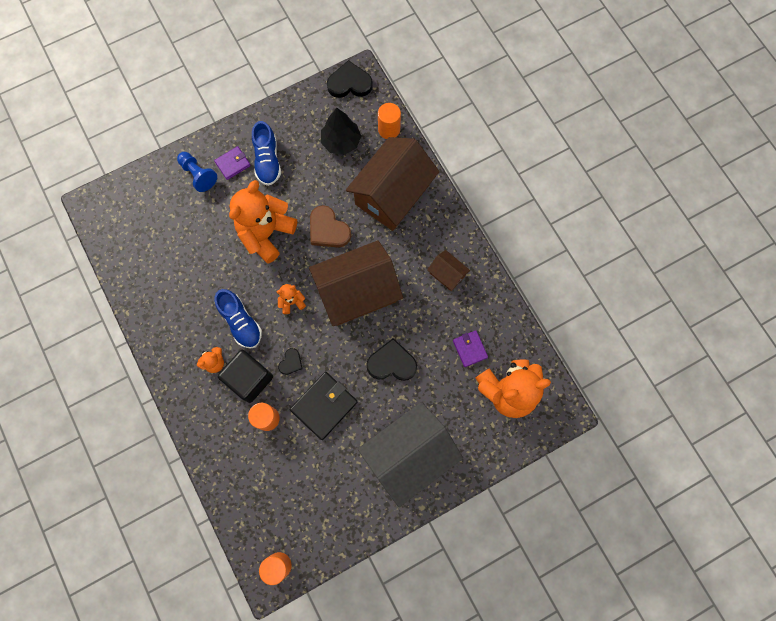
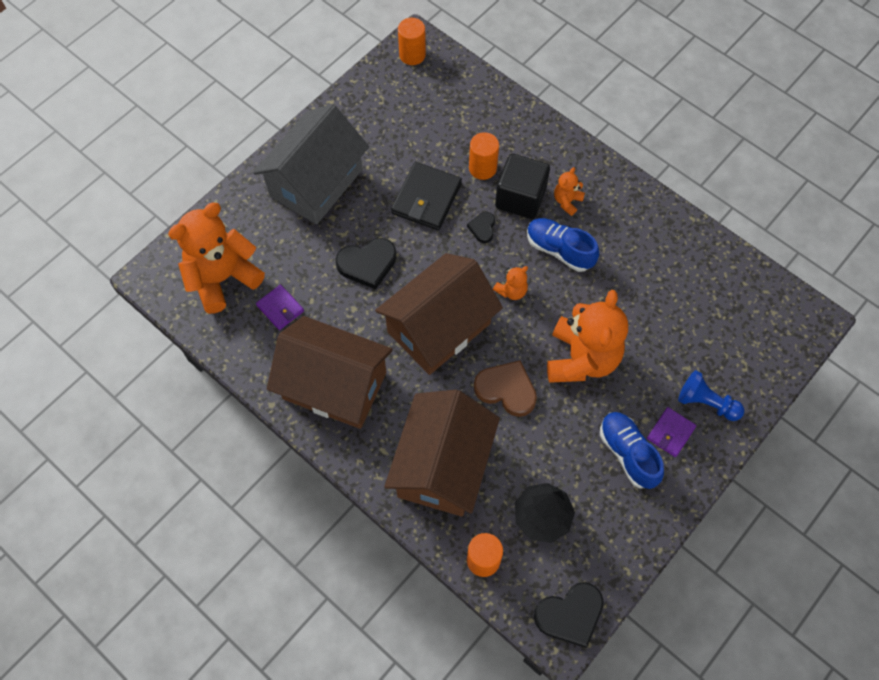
camera: 160 degrees right, 10 degrees down
brown house [427,250,470,291] -> brown house [267,316,393,429], size x2.23

